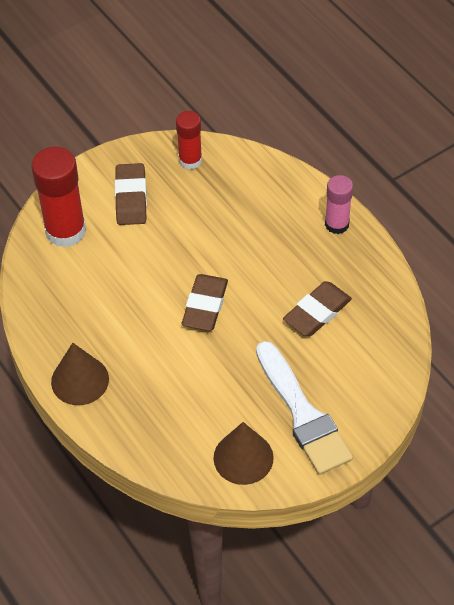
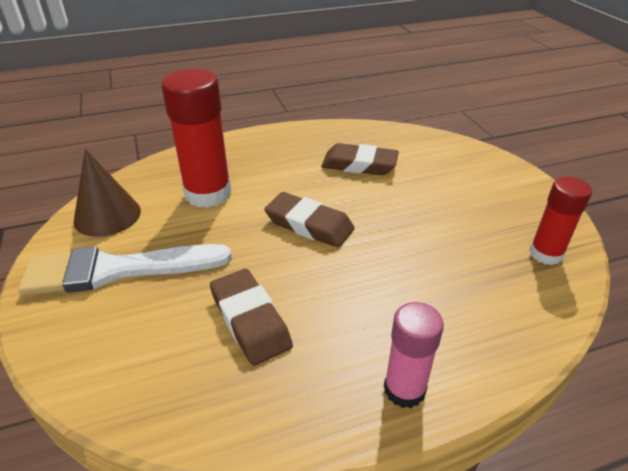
camera: 105 degrees right, 15 degrees down
red glue stick [31,147,86,247] -> red glue stick moved to [161,69,232,208]
brown cone [51,343,109,405] -> none
brown eraser [115,163,147,225] -> brown eraser moved to [321,143,399,175]

